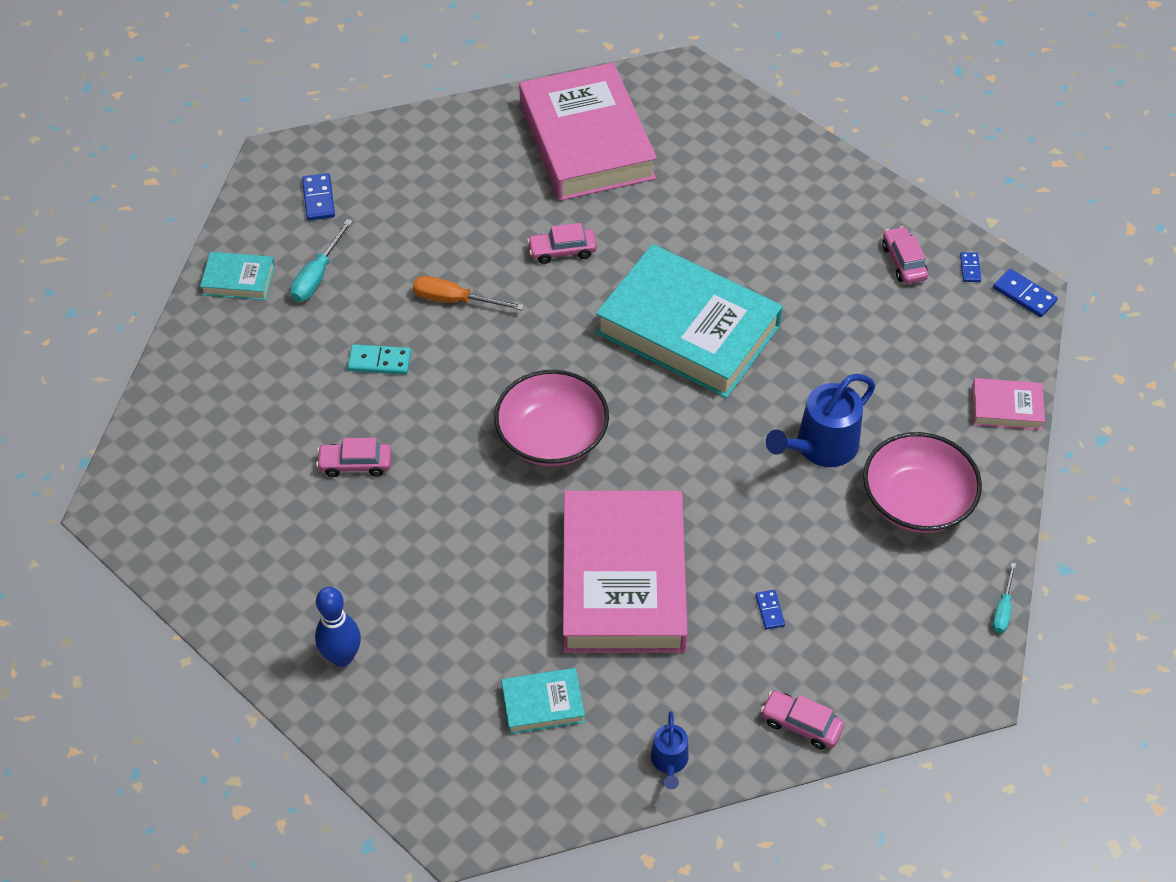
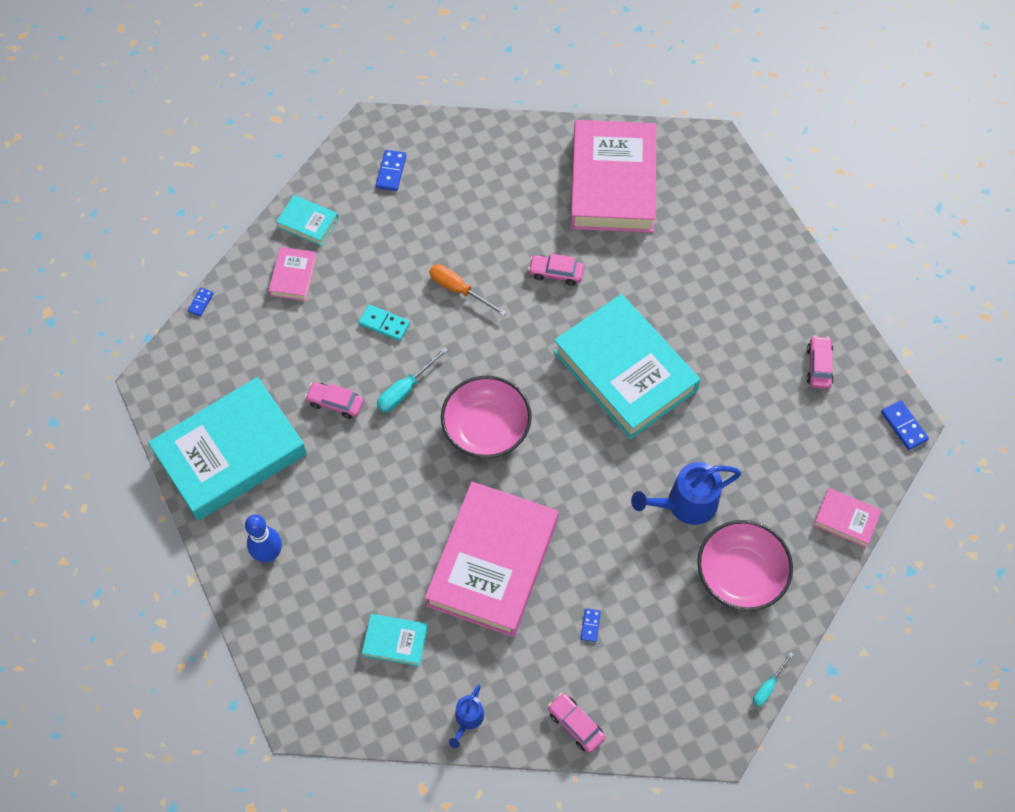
camera: 20 degrees right, 10 degrees up
turquoise screwdriver [290,219,353,302] -> turquoise screwdriver moved to [377,347,448,412]
blue domino [960,252,981,282] -> blue domino moved to [188,288,214,316]
none -> turquoise book [148,377,307,521]
none -> pink book [269,247,317,301]

